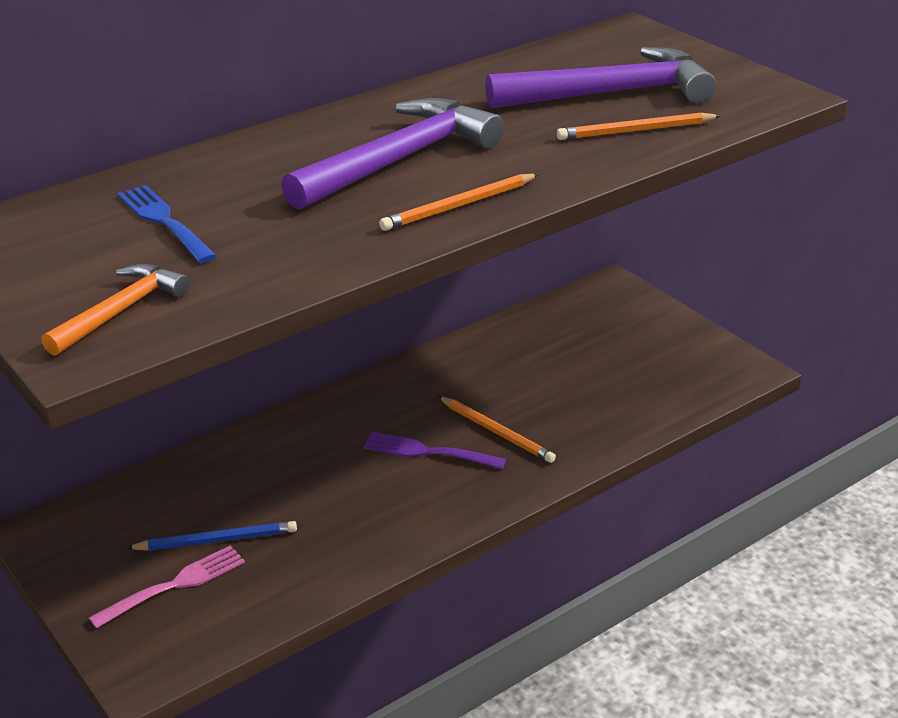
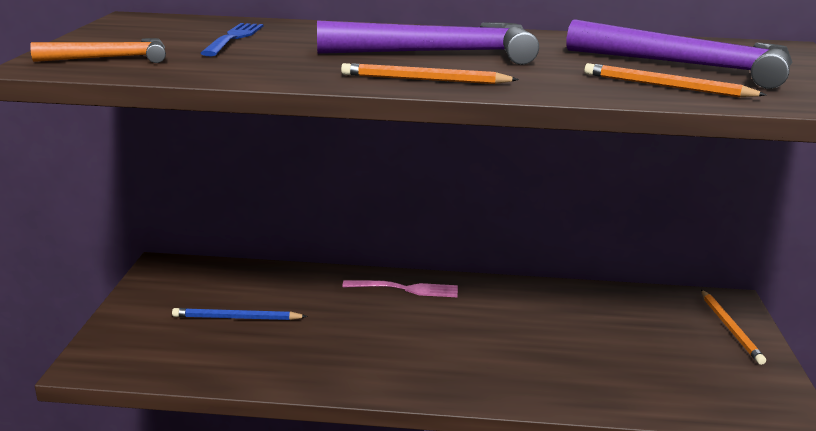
camera: 40 degrees right, 10 degrees down
pink fork [89,545,245,629] -> pink fork moved to [342,280,458,297]
blue pencil [127,521,297,551] -> blue pencil turned 150 degrees clockwise [172,308,307,320]
purple fork [363,432,506,469] -> none
orange pencil [438,396,556,463] -> orange pencil moved to [701,290,766,365]

